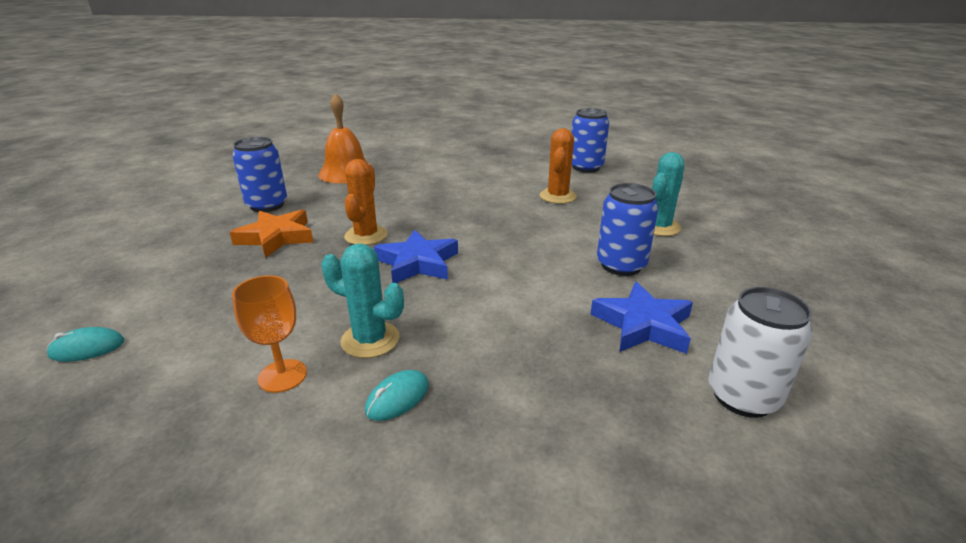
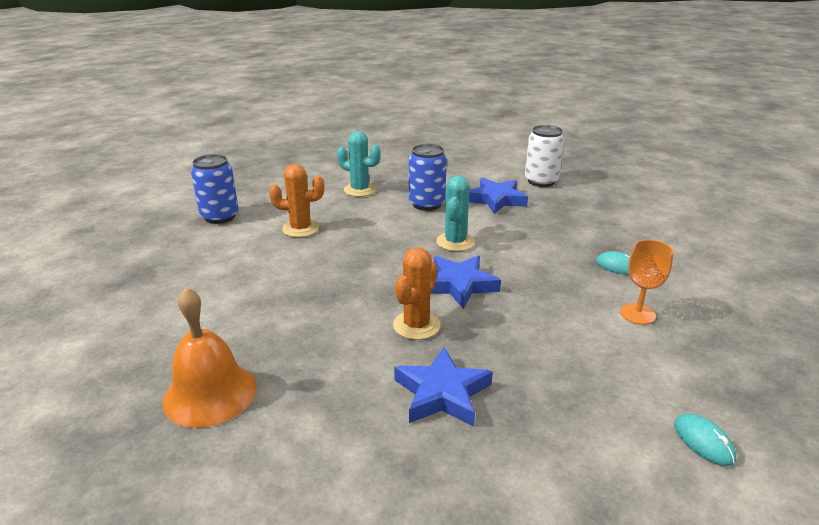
camera: 100 degrees left, 0 degrees up
orange star [229,210,313,258] -> blue star [394,347,493,426]
blue can [232,137,287,212] -> none
turquoise cactus [321,244,404,358] -> turquoise cactus moved to [436,175,475,252]
orange cactus [344,159,388,245] -> orange cactus turned 60 degrees counterclockwise [393,248,441,340]

